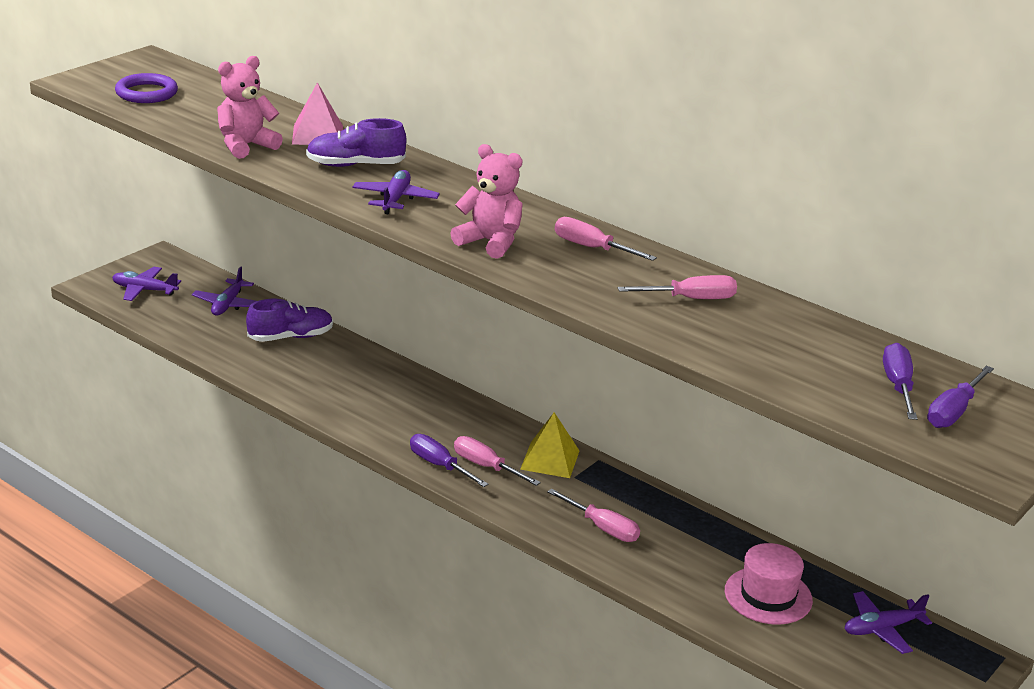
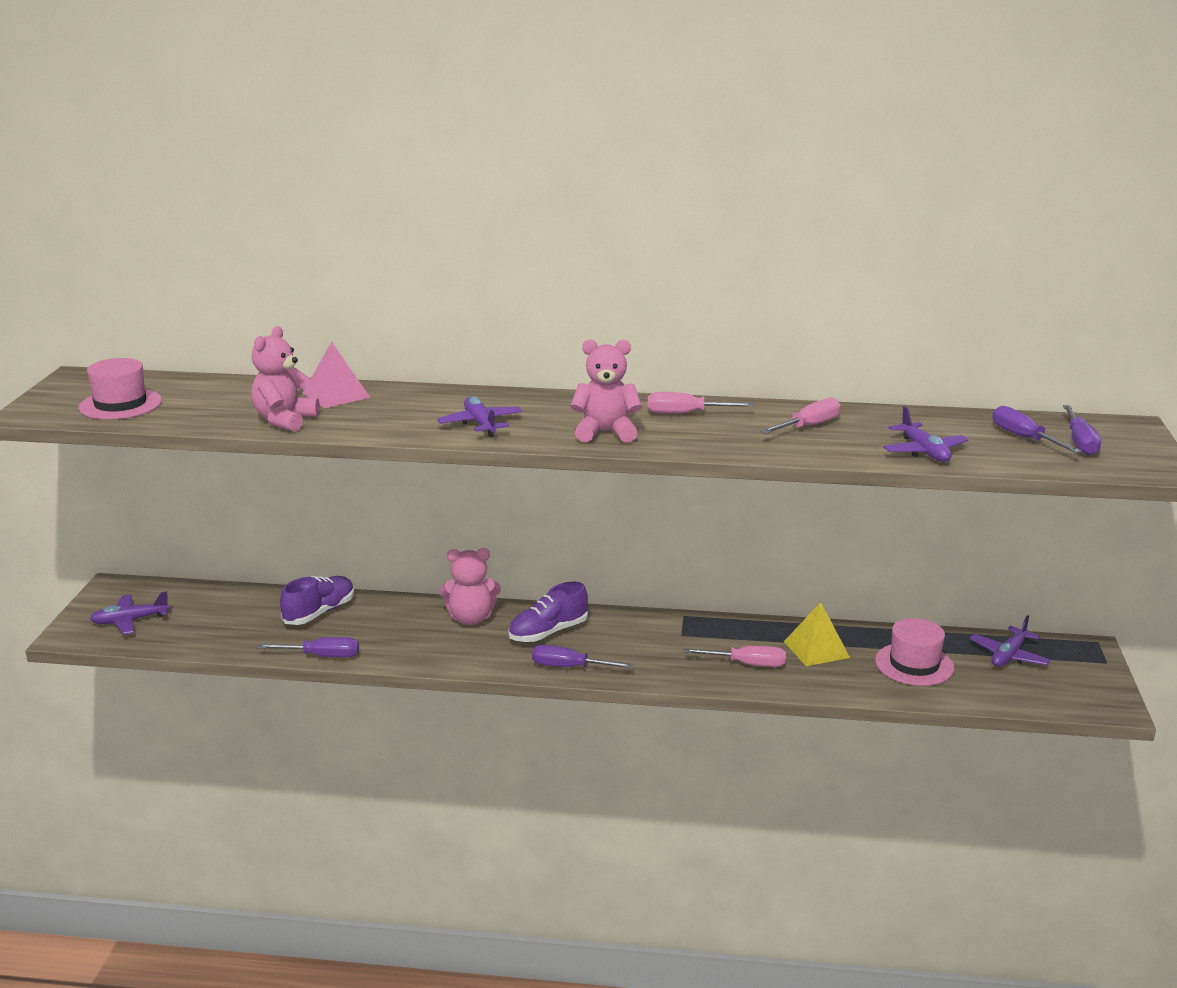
camera: 30 degrees left, 5 degrees down
purple ring [115,73,178,103] -> pink hat [79,358,162,419]
purple plane [192,266,256,315] -> purple plane moved to [883,406,968,462]
purple shoe [306,118,406,167] -> purple shoe moved to [508,582,588,642]
pink screwdriver [454,436,541,486] -> none
yellow pyramid [520,413,580,478] -> yellow pyramid moved to [784,602,850,666]
none -> purple screwdriver [257,637,359,658]
none -> pink teddy bear [439,548,501,625]

